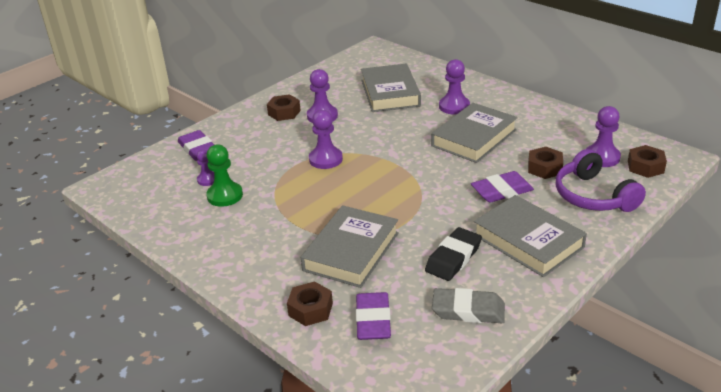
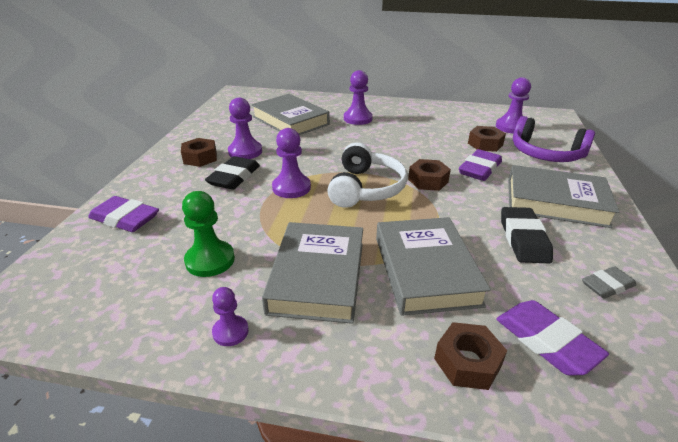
camera: 35 degrees left, 0 degrees up
purple pawn [197,150,214,186] -> purple pawn moved to [212,287,249,346]
grey book [431,103,518,163] -> grey book moved to [262,222,363,324]
grey eraser [432,288,505,323] -> grey eraser [582,266,637,299], size x0.65
brown nut [628,145,667,178] -> brown nut moved to [408,159,451,191]
none -> black eraser [205,156,260,190]
none -> white headphones [327,142,408,208]

